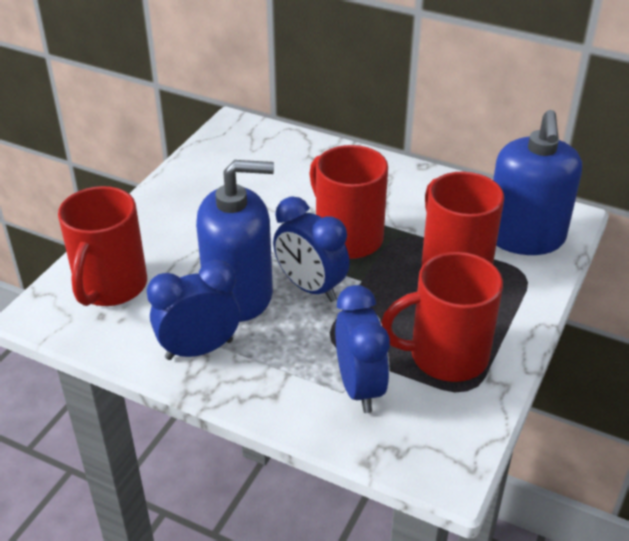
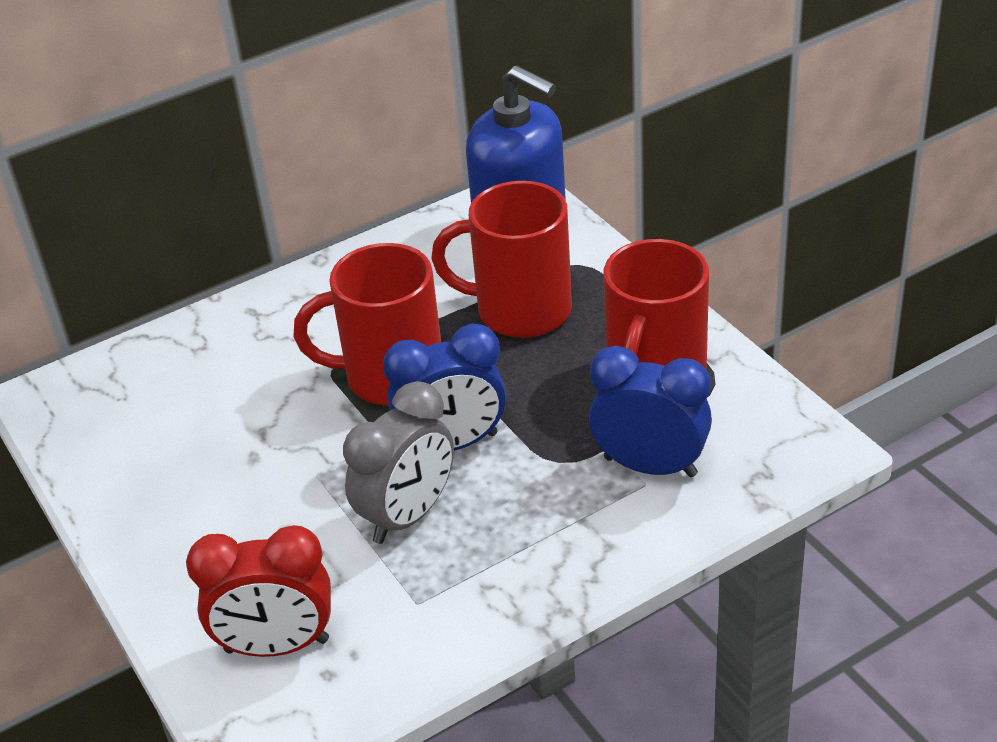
camera: 55 degrees left, 0 degrees up
red mug [58,186,147,306] -> red clock [186,525,331,657]
blue clock [147,260,240,360] -> none
blue soap dispenser [196,160,274,322] -> grey clock [343,381,454,544]

